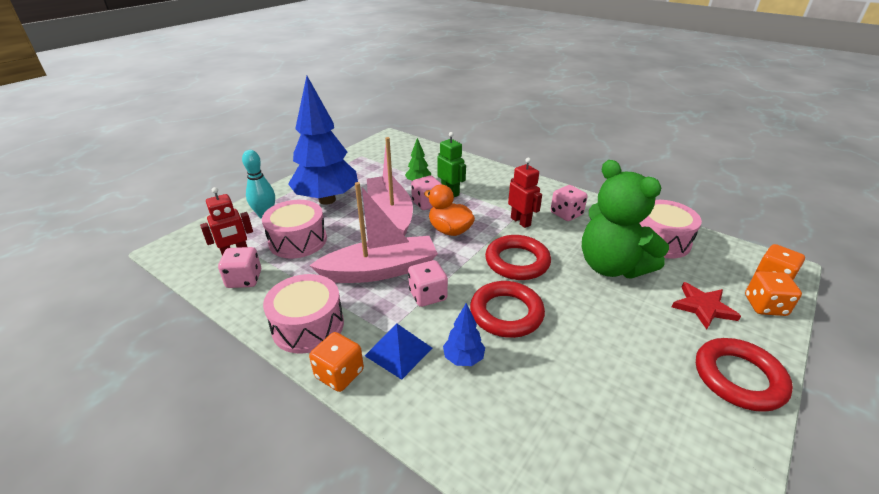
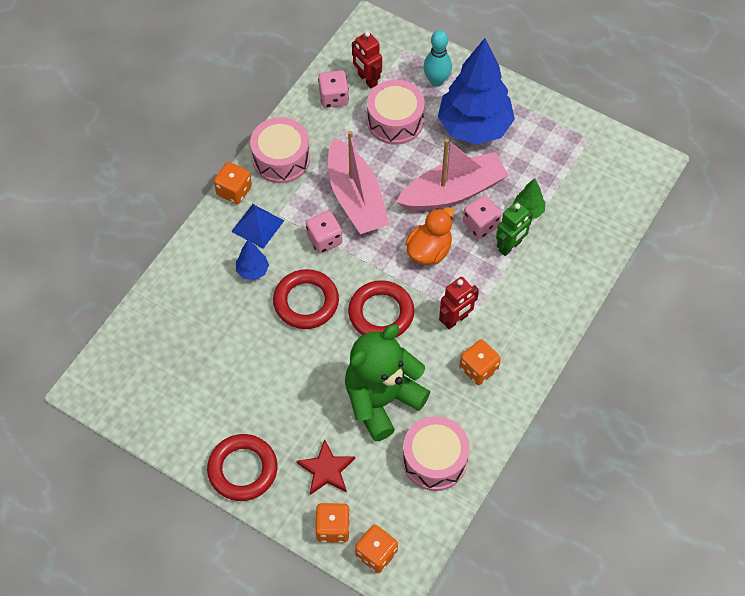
camera: 85 degrees right, 25 degrees up
pink dice [551,185,588,221] -> orange dice [459,339,501,385]

